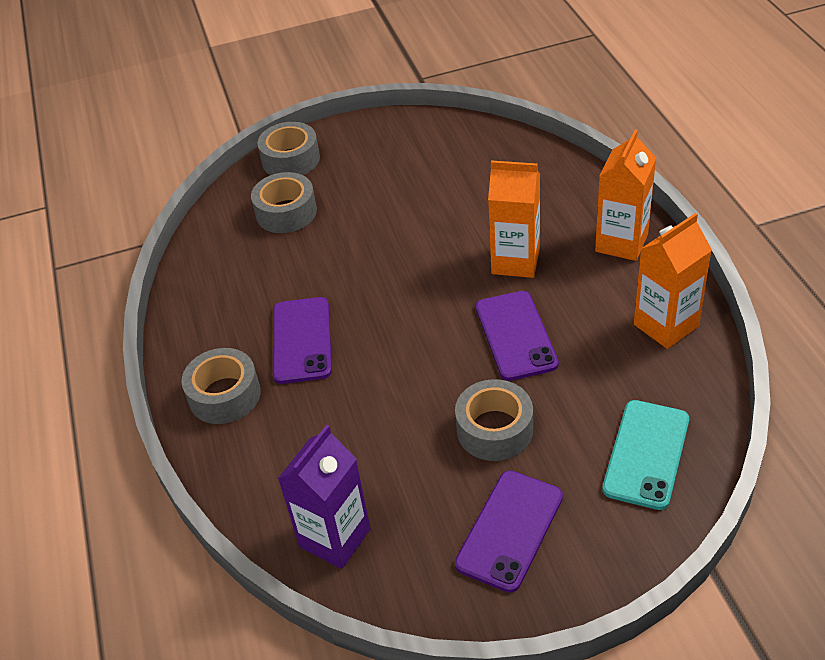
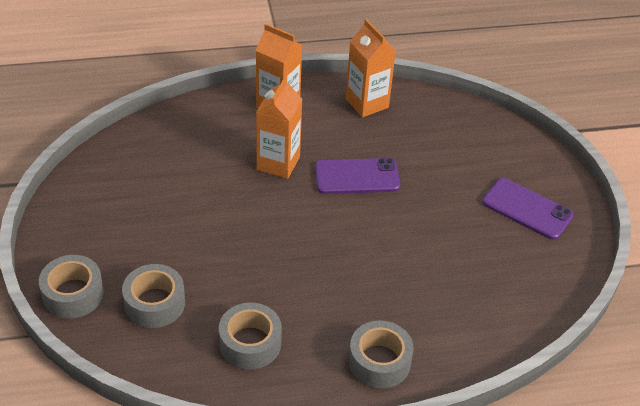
camera: 90 degrees left, 0 degrees up
purple phone [273,297,332,384] -> none
purple carton [278,425,371,569] -> none
grey tape [455,379,533,461] -> grey tape moved to [219,303,282,370]
turquoise phone [602,400,689,510] -> none

